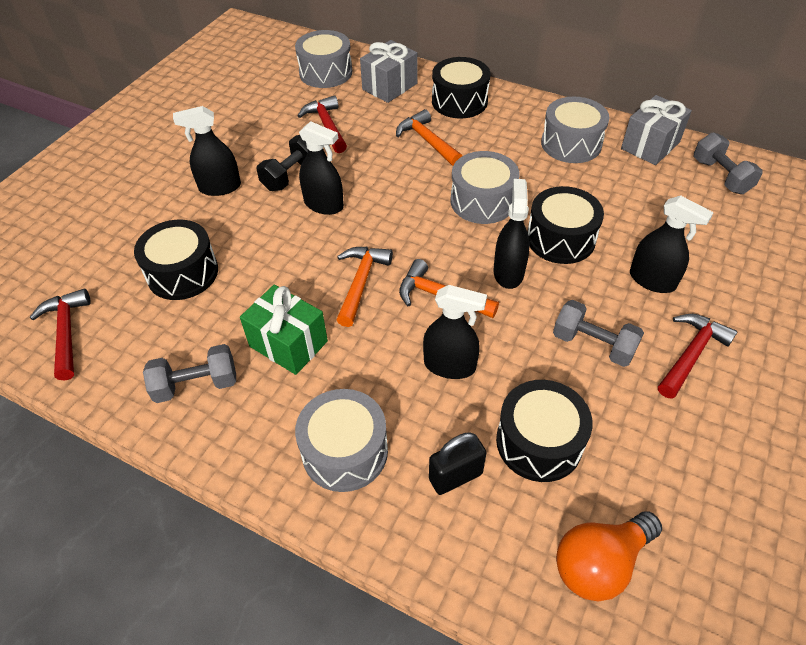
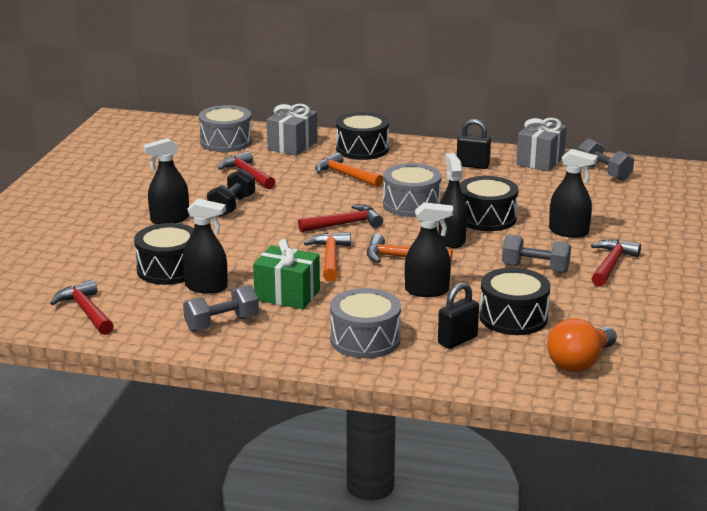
camera: 15 degrees left, 25 degrees down
black spray bottle [299,121,344,215] -> black spray bottle moved to [182,199,227,294]
grey drum [541,97,609,163] -> black padlock [457,119,491,169]
none -> red hammer [298,204,383,232]

